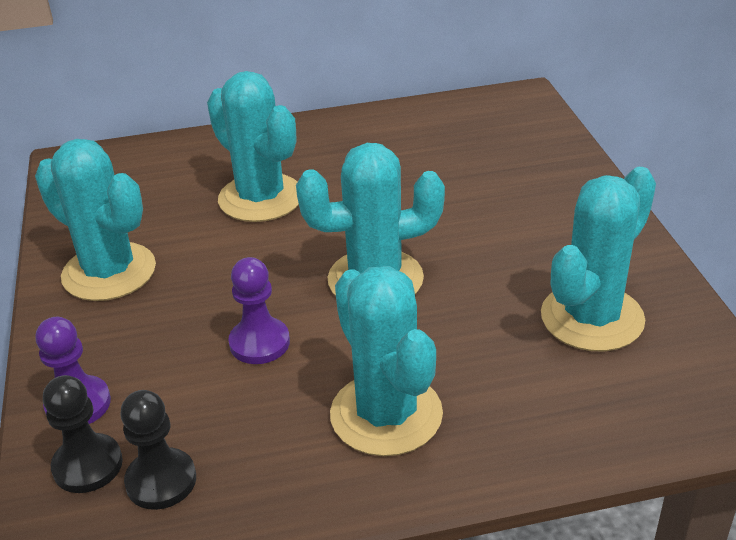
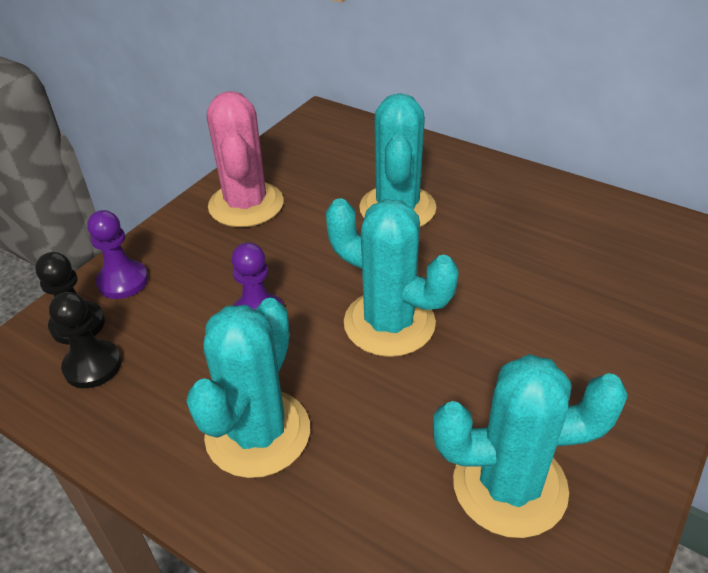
camera: 45 degrees right, 5 degrees up
turquoise cactus [35,139,156,301] -> pink cactus [207,91,284,227]

